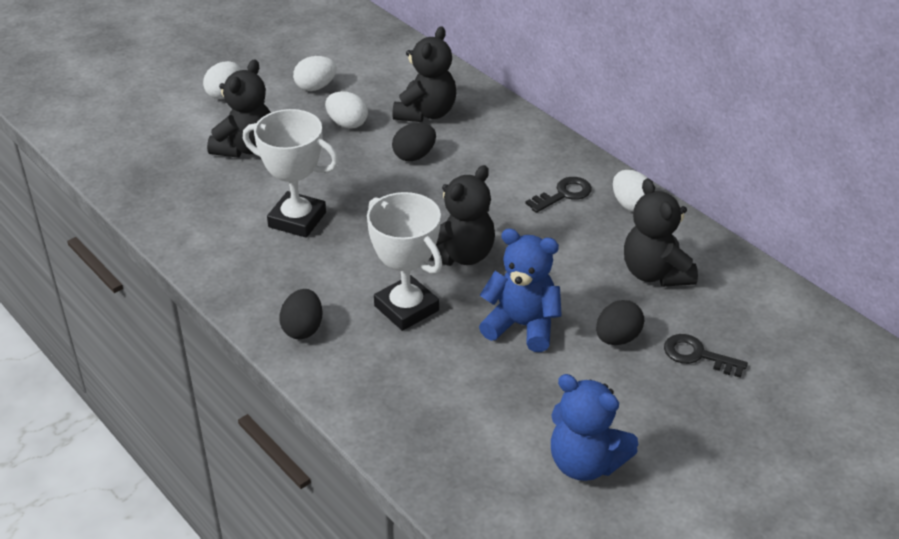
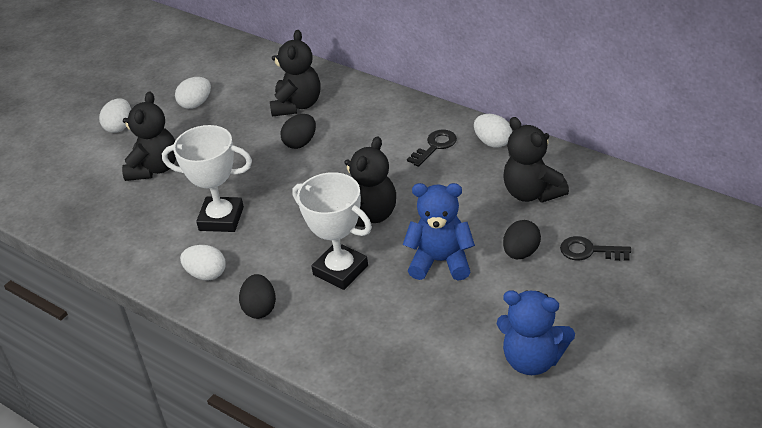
camera: 10 degrees left, 0 degrees up
white egg [325,91,368,129] -> white egg moved to [180,245,226,280]

